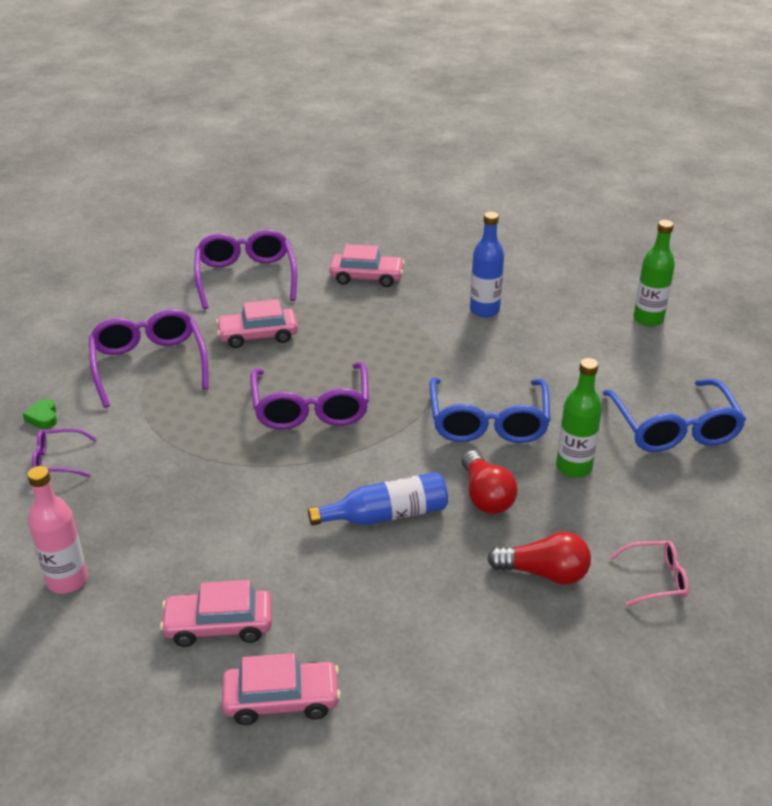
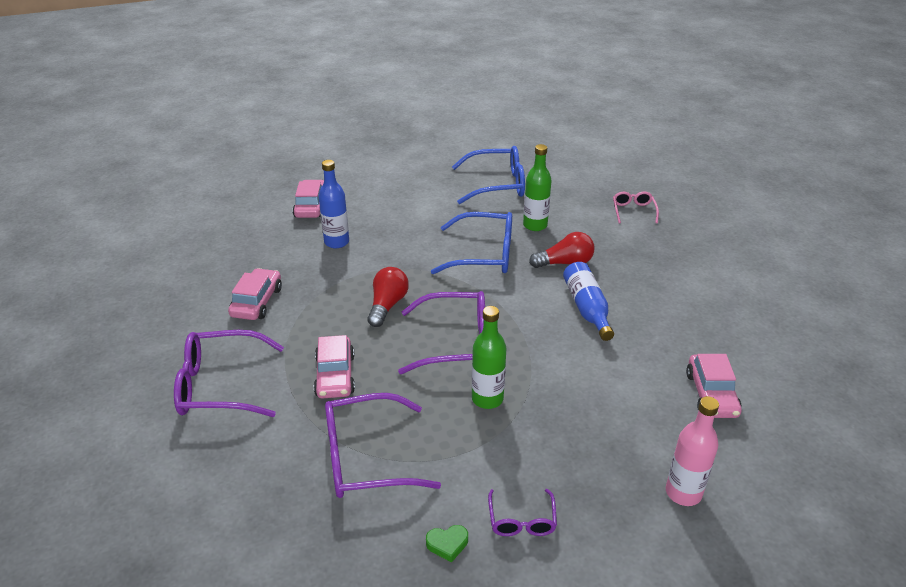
camera: 85 degrees left, 0 degrees up
pink car [222,653,341,725] -> pink car moved to [293,180,324,218]
red light bulb [487,532,591,585] -> red light bulb moved to [367,267,409,327]
green bottle [634,220,675,327] -> green bottle moved to [472,306,506,409]

